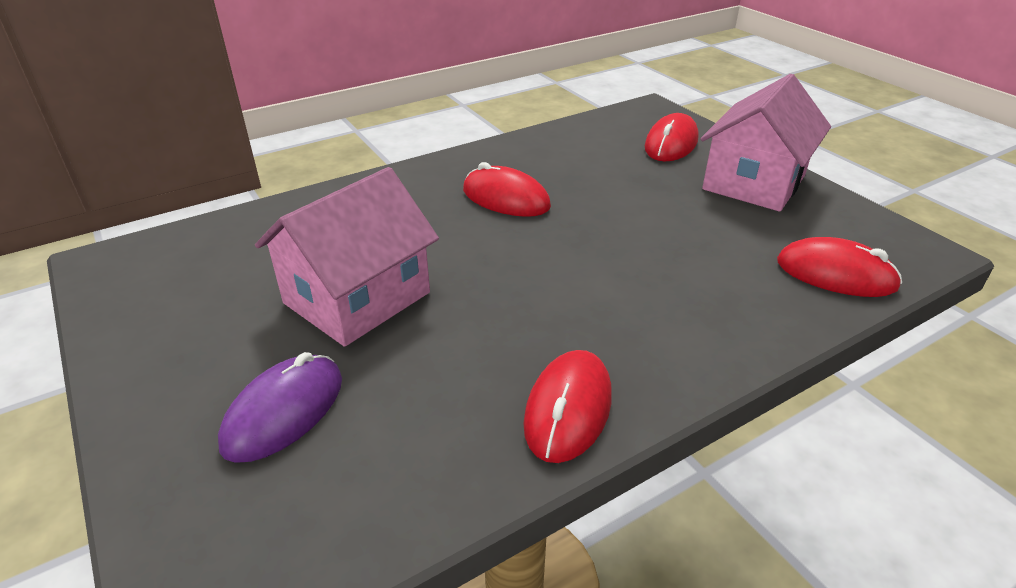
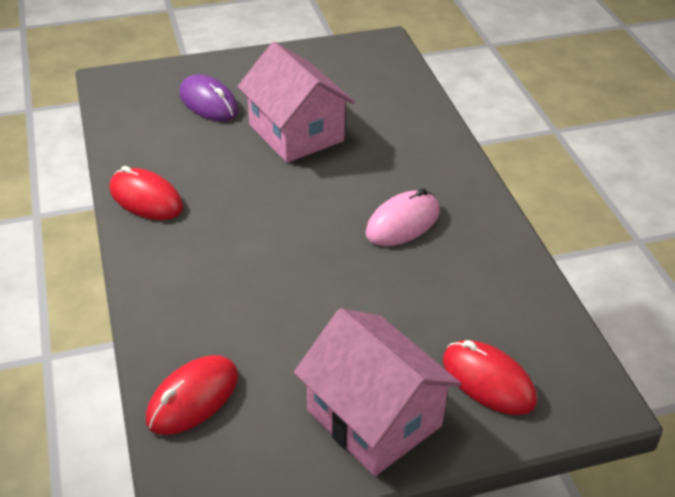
camera: 105 degrees right, 5 degrees up
red mouse [463,162,551,217] -> pink mouse [366,188,440,246]

